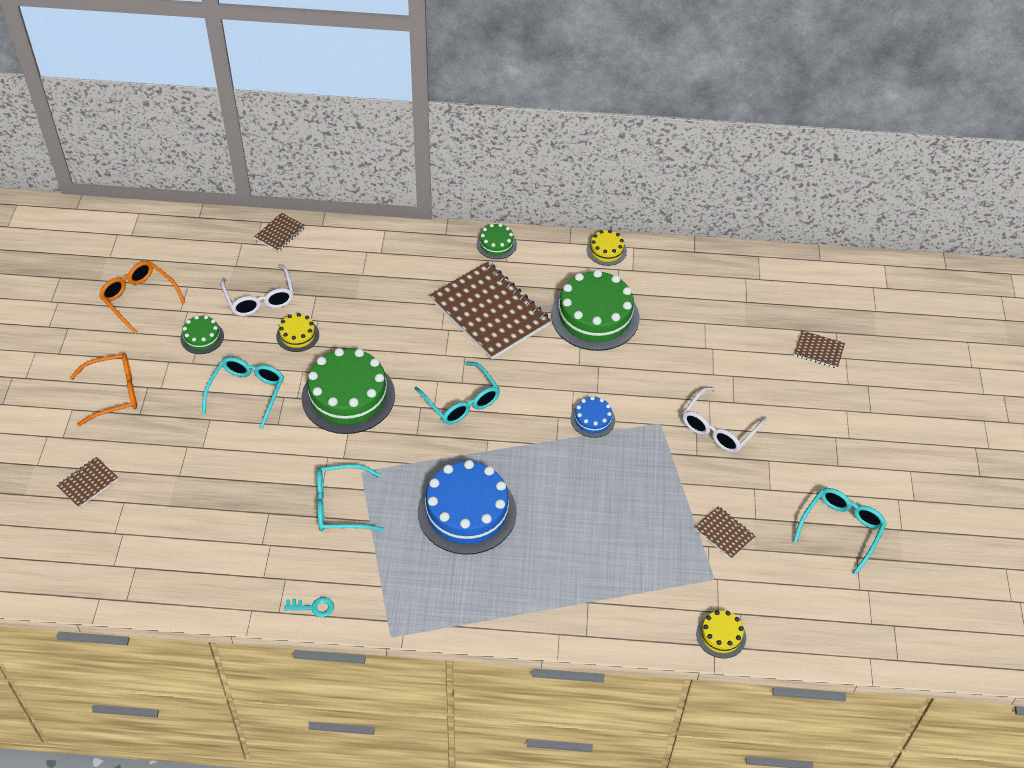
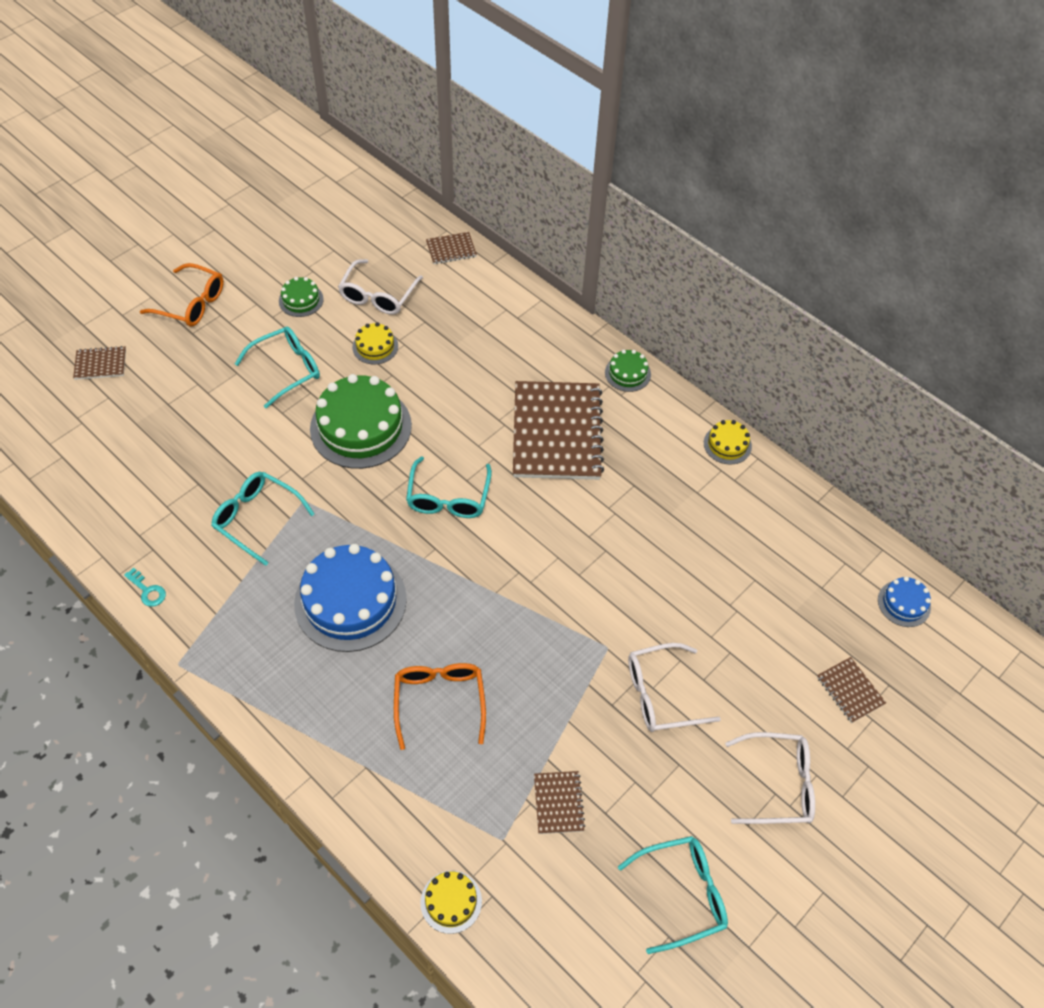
camera: 40 degrees right, 5 degrees up
orange glasses [99,261,186,334] -> orange glasses moved to [394,663,486,750]
green cake [551,270,639,351] -> none
blue cake [571,396,615,438] -> blue cake moved to [878,577,931,627]
none -> white glasses [725,732,815,824]

